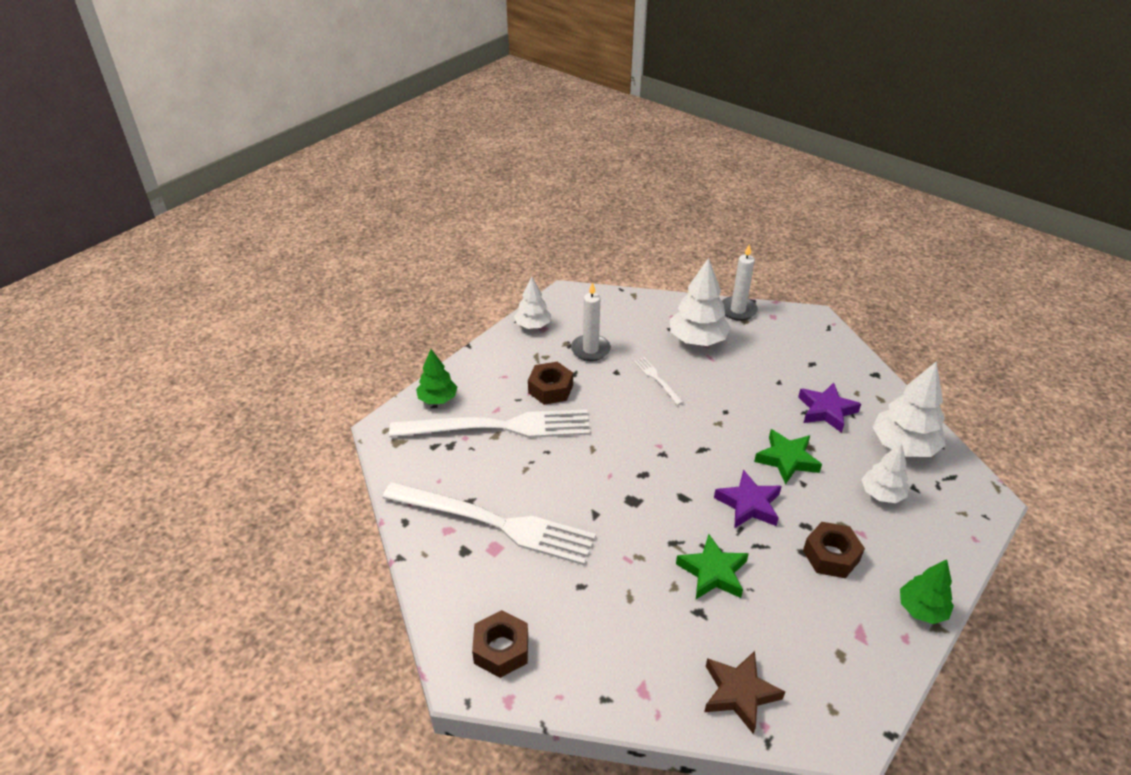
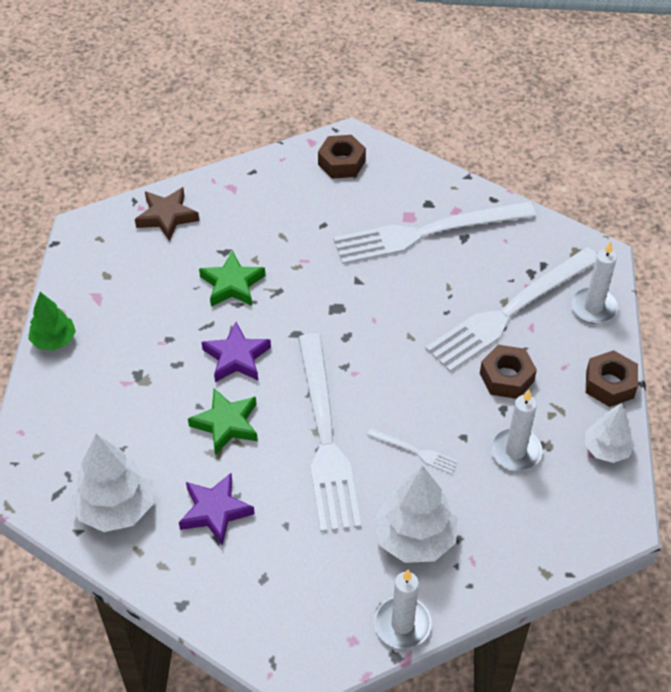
camera: 145 degrees right, 10 degrees up
green tree [416,349,457,405] -> white candle [570,241,619,324]
brown nut [803,522,865,578] -> brown nut moved to [586,350,638,407]
white tree [861,443,909,503] -> none
none -> white fork [298,333,361,532]

